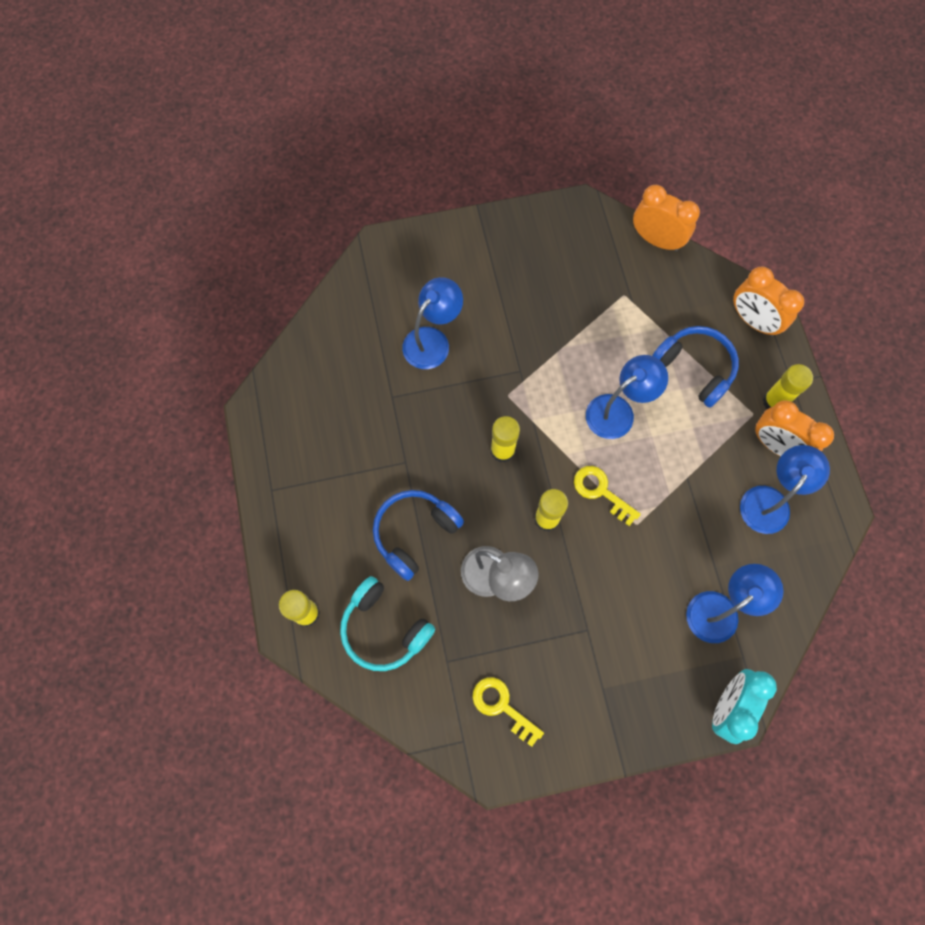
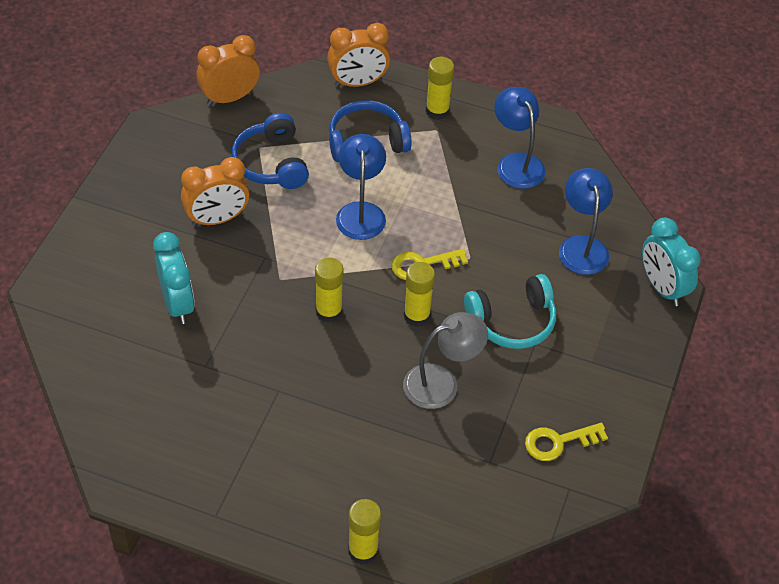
camera: 60 degrees left, 20 degrees down
turquoise headphones [340,576,435,671] -> turquoise headphones moved to [464,274,556,349]
blue headphones [373,490,464,581] -> blue headphones moved to [231,113,309,189]
blue lamp [402,277,463,369] -> turquoise clock [153,232,195,324]
orange clock [755,400,834,457] -> orange clock moved to [181,157,250,226]

